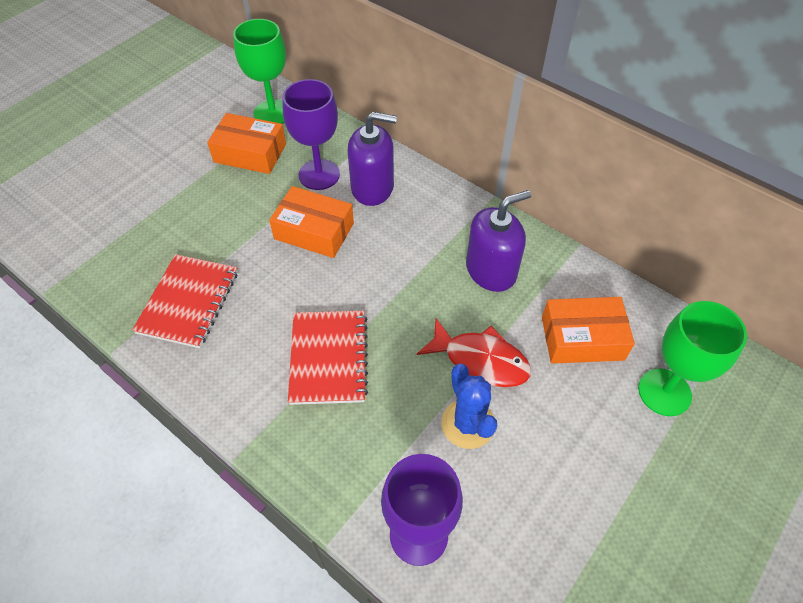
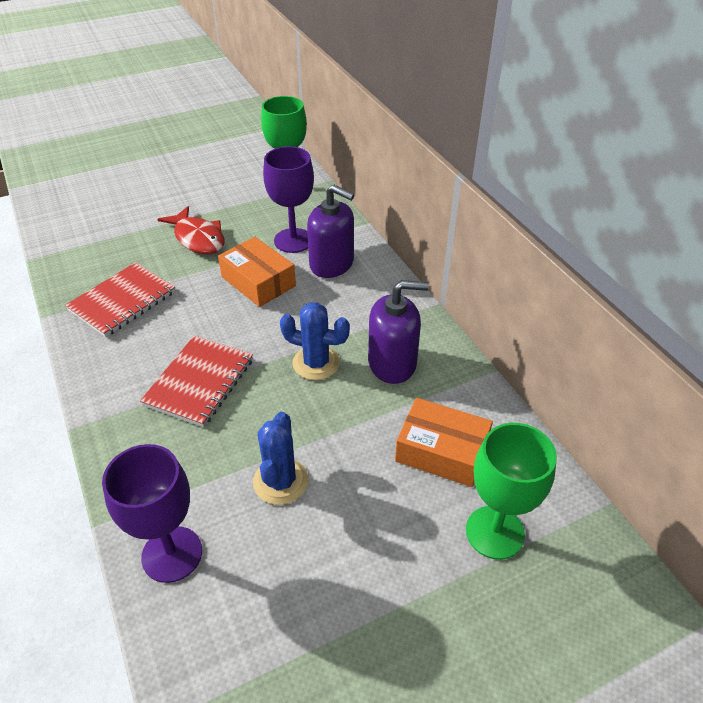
camera: 25 degrees right, 10 degrees down
orange box [207,113,286,174] -> none
red fish [417,318,531,387] -> red fish moved to [157,206,225,254]
none -> blue cactus [280,302,350,380]

